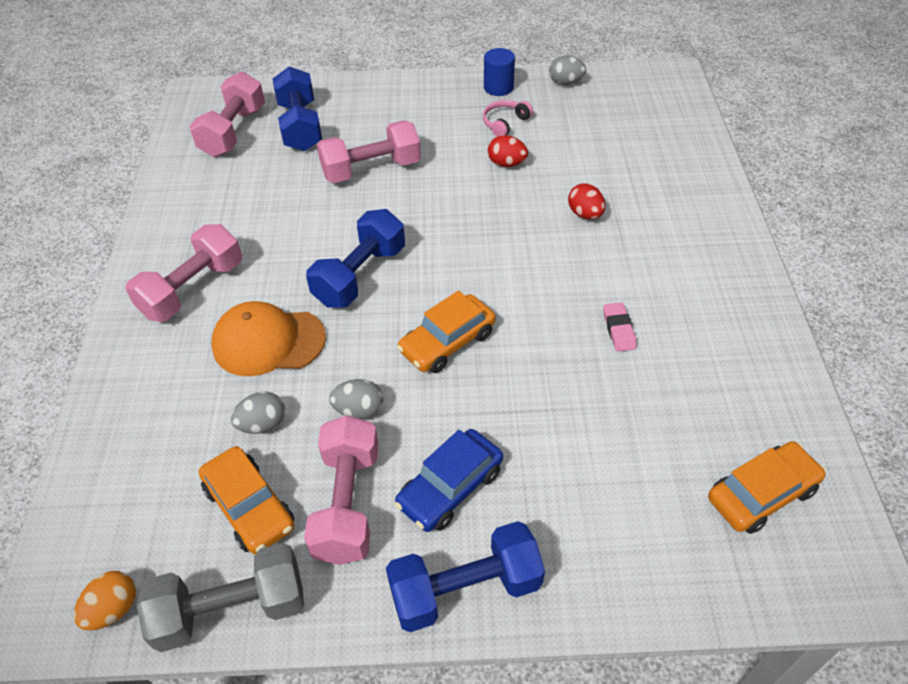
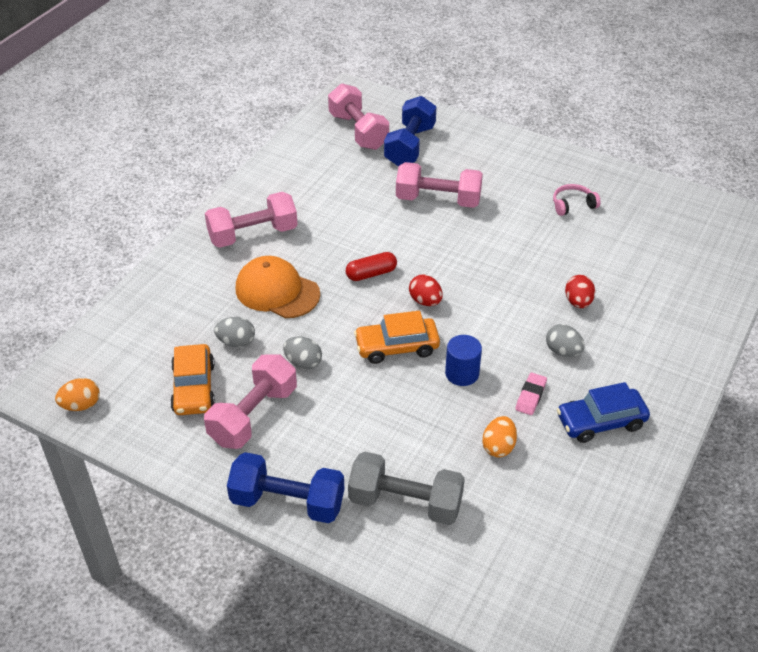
camera: 30 degrees right, 5 degrees down
grey dumbbell [137,543,304,652] -> grey dumbbell moved to [348,452,465,525]
pink dumbbell [190,72,265,157] -> pink dumbbell turned 75 degrees counterclockwise [328,84,389,150]
blue dumbbell [306,209,405,308] -> red capsule [346,252,397,281]
blue car [394,429,503,532] -> blue car moved to [557,382,650,443]
blue cylinder [484,48,515,96] -> blue cylinder moved to [445,335,482,386]
red egg [488,135,528,167] -> red egg moved to [409,275,443,306]
grey egg [549,56,586,85] -> grey egg moved to [546,324,585,357]
orange car [708,441,826,534] -> none
none -> orange egg [482,416,517,458]

